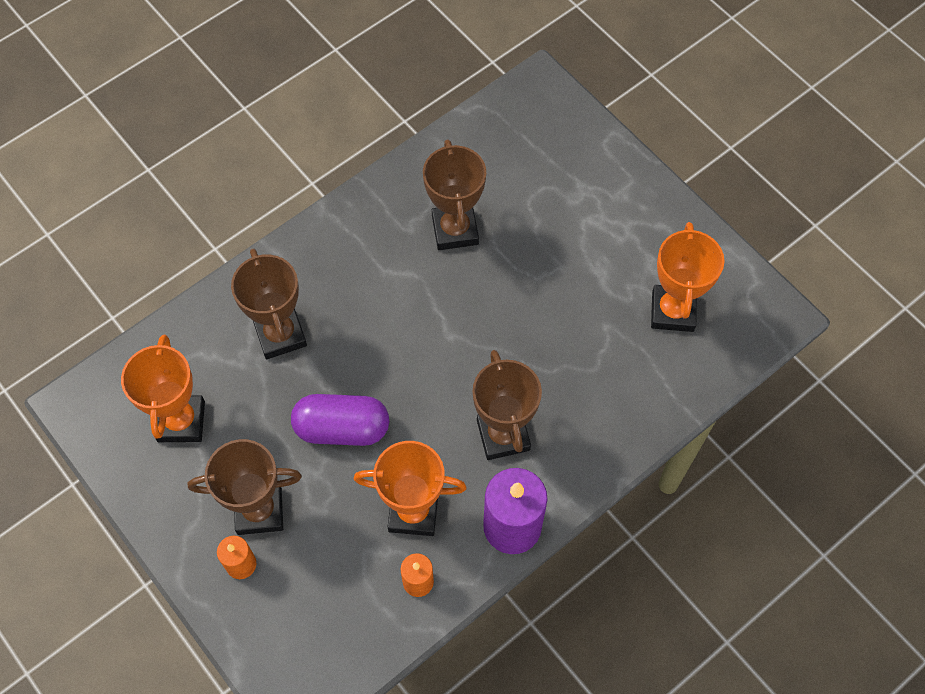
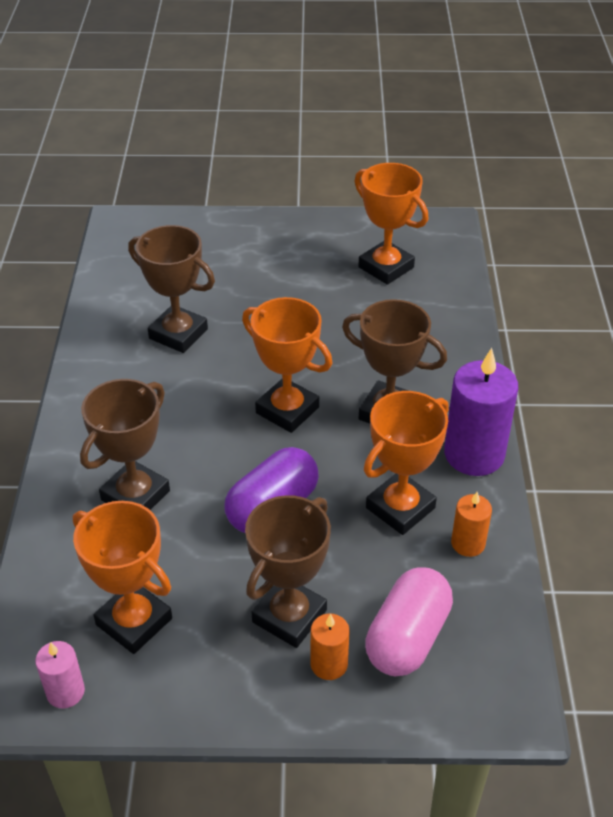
camera: 50 degrees left, 20 degrees down
brown trophy [231,248,307,359] -> brown trophy turned 75 degrees counterclockwise [80,379,170,510]
none -> pink candle [35,641,85,708]
none -> orange trophy [242,297,332,433]
none -> pink capsule [365,567,453,676]

